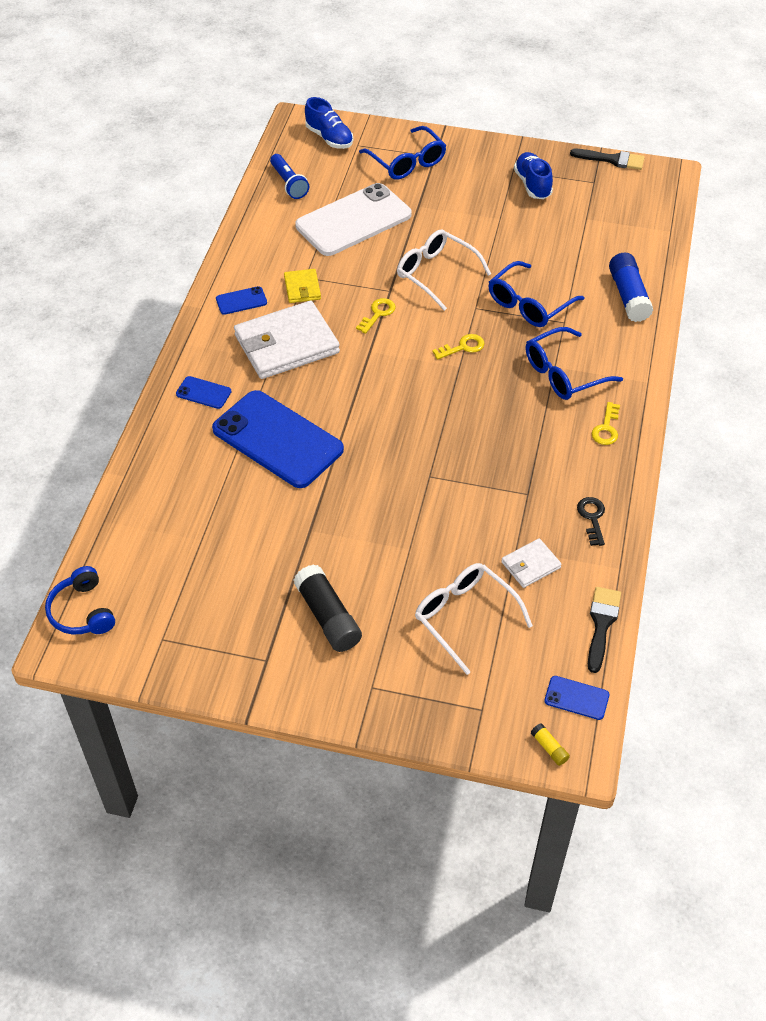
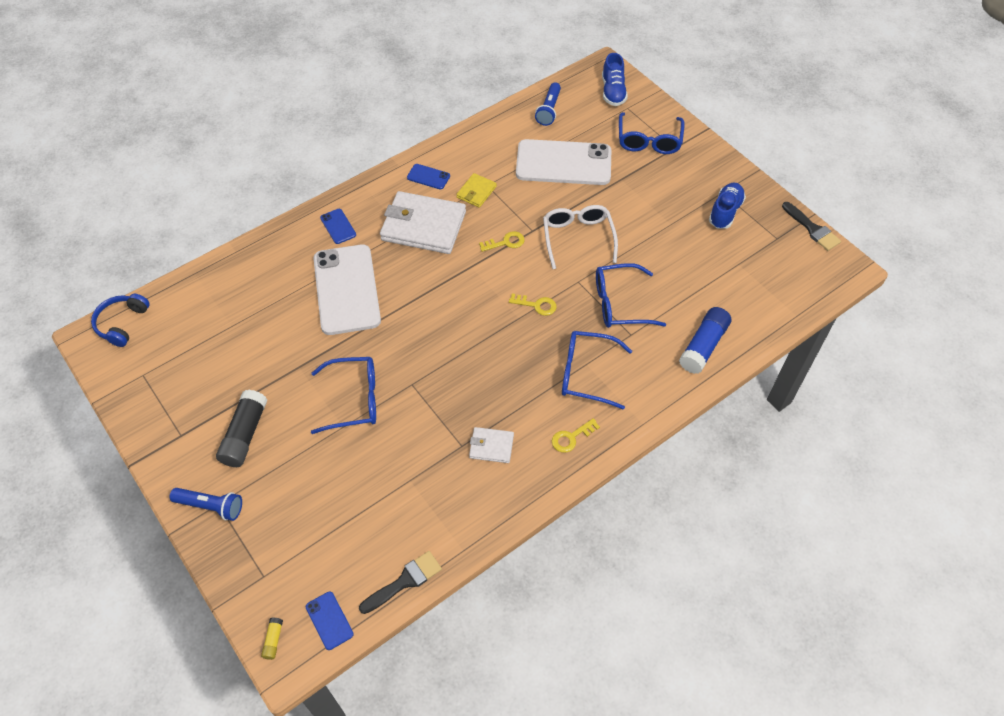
camera: 40 degrees right, 5 degrees up
blue phone [212,390,344,488] -> white phone [313,245,381,335]
white glasses [415,563,533,675] -> none
white wallet [501,538,562,588] -> white wallet moved to [469,427,514,463]
black key [577,497,605,546] -> none
none -> blue flashlight [170,488,242,521]
none -> blue glasses [311,357,376,434]

